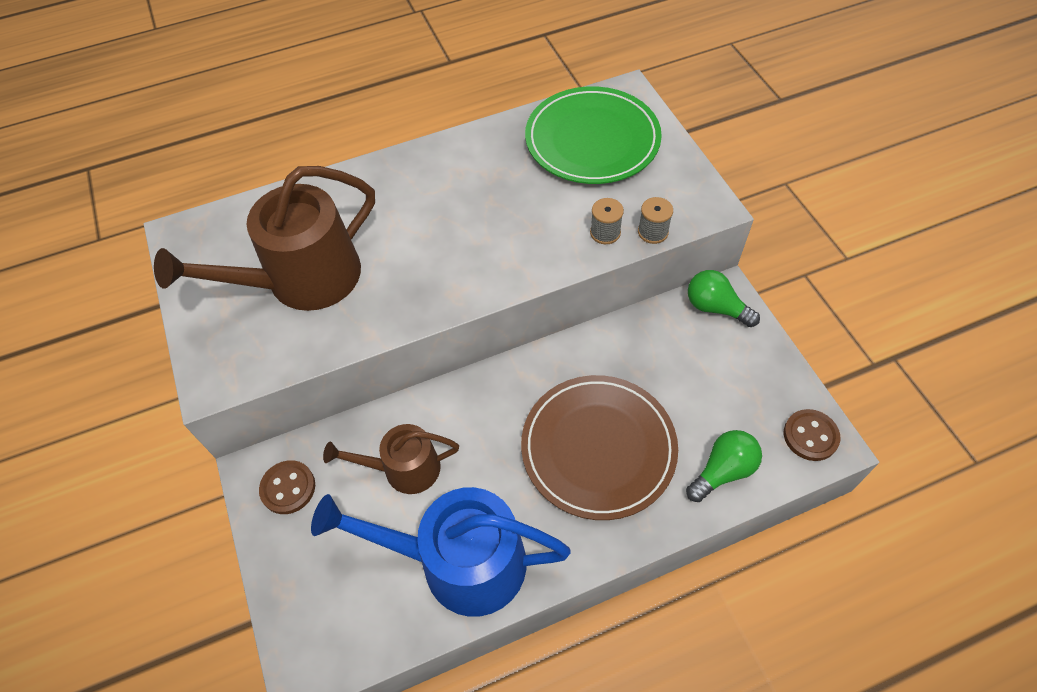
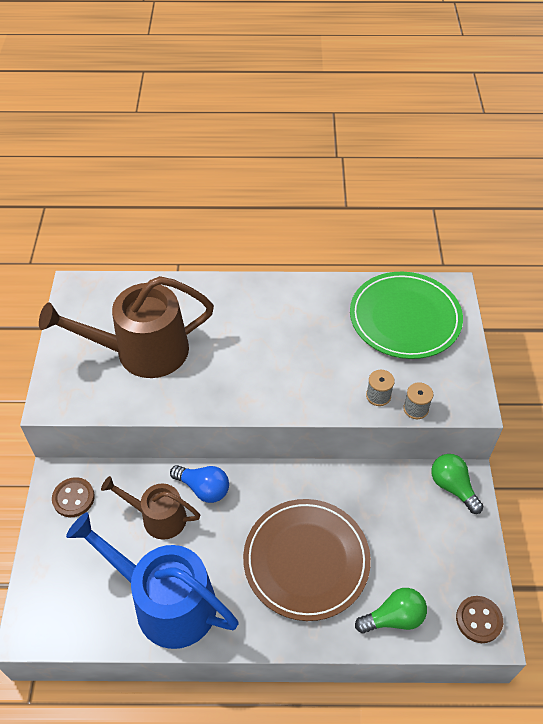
camera: 20 degrees right, 5 degrees down
none -> blue light bulb [170,465,229,503]

